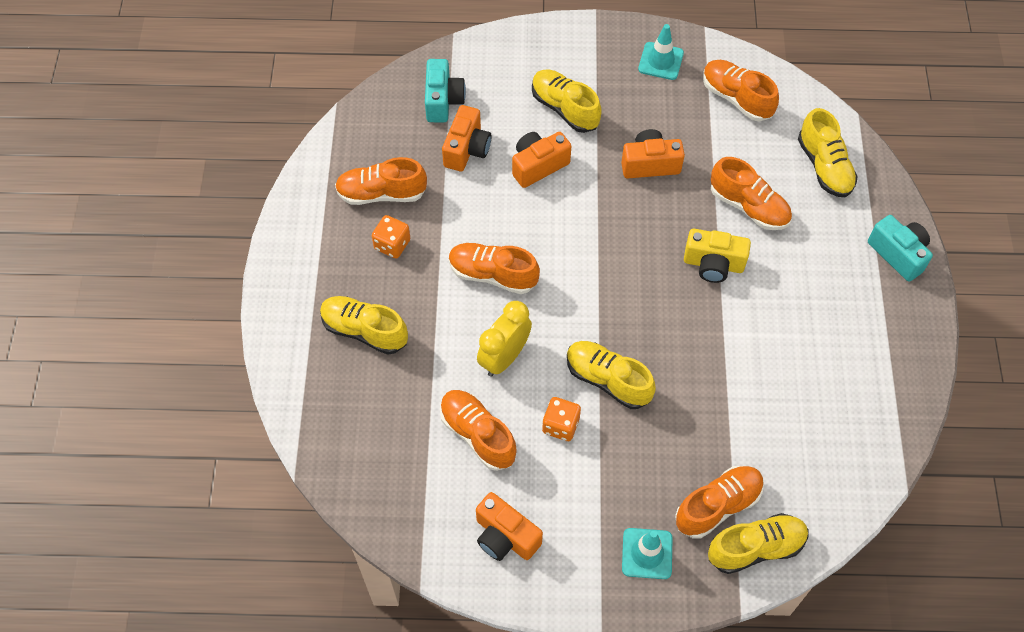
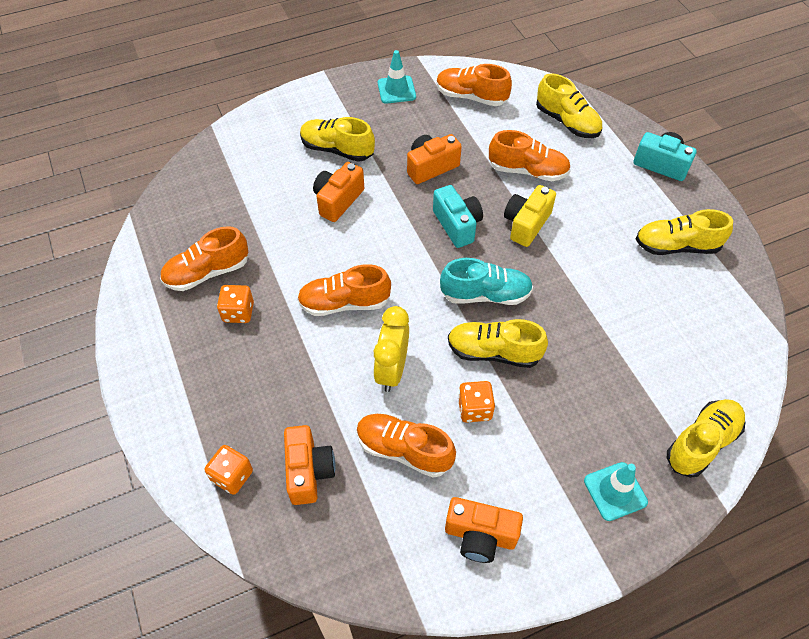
camera: 25 degrees left, 5 degrees down
yellow shoe [320,296,408,355] -> yellow shoe moved to [636,209,733,255]
turquoise camera [425,59,466,122] -> turquoise camera moved to [433,185,483,248]
orange camera [442,105,492,171] -> orange camera moved to [284,425,336,505]
orange shoe [675,466,764,539] -> none
yellow camera [684,229,751,283] -> yellow camera turned 135 degrees clockwise [504,185,556,247]
none -> orange dice [205,445,253,495]
none -> turquoise shoe [440,258,533,305]

